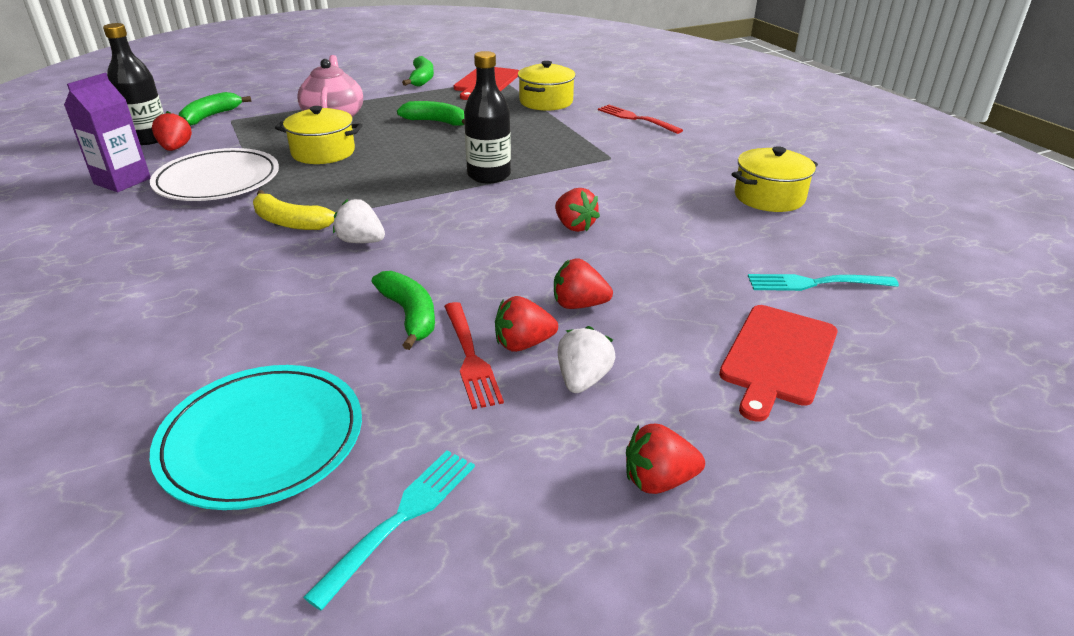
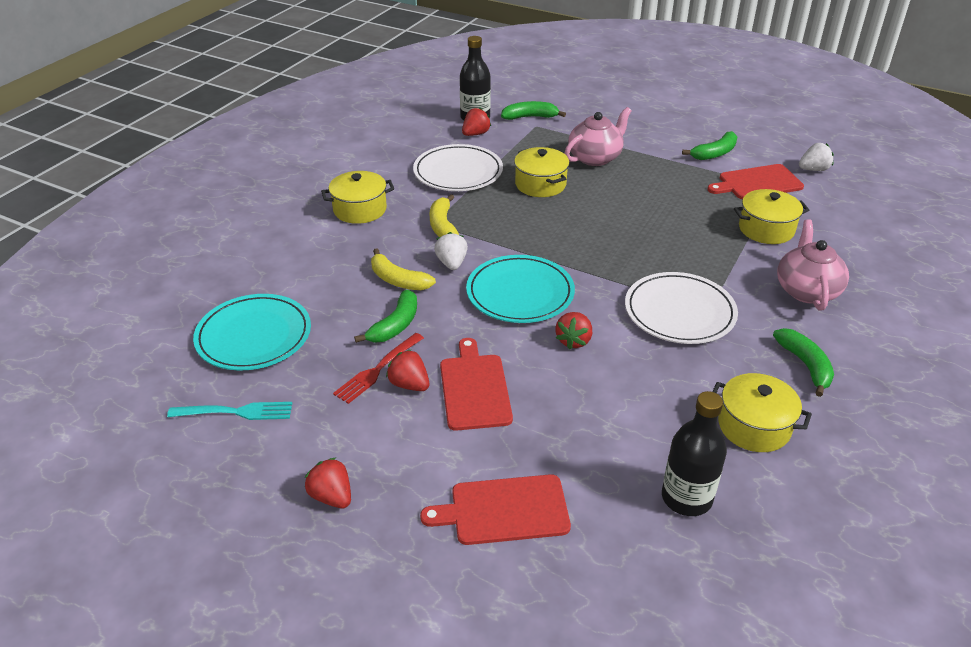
camera: 55 degrees right, 5 degrees up
purple carton [64,73,151,192] -> none
green banana [397,101,465,126] -> green banana moved to [773,328,834,397]
black bottle [464,51,511,184] -> black bottle moved to [662,391,727,516]
red strawberry [554,259,613,309] -> red cutting board [440,338,513,431]
white strawberry [558,326,616,393] -> white strawberry moved to [799,143,834,171]
red fork [598,105,683,134] -> pink teapot [777,219,849,311]
turquoise fork [748,274,899,291] -> none
none -> yellow pot [321,171,394,224]
none -> yellow banana [371,248,436,290]
none -> turquoise plate [466,255,575,323]
none -> white plate [625,272,738,344]

